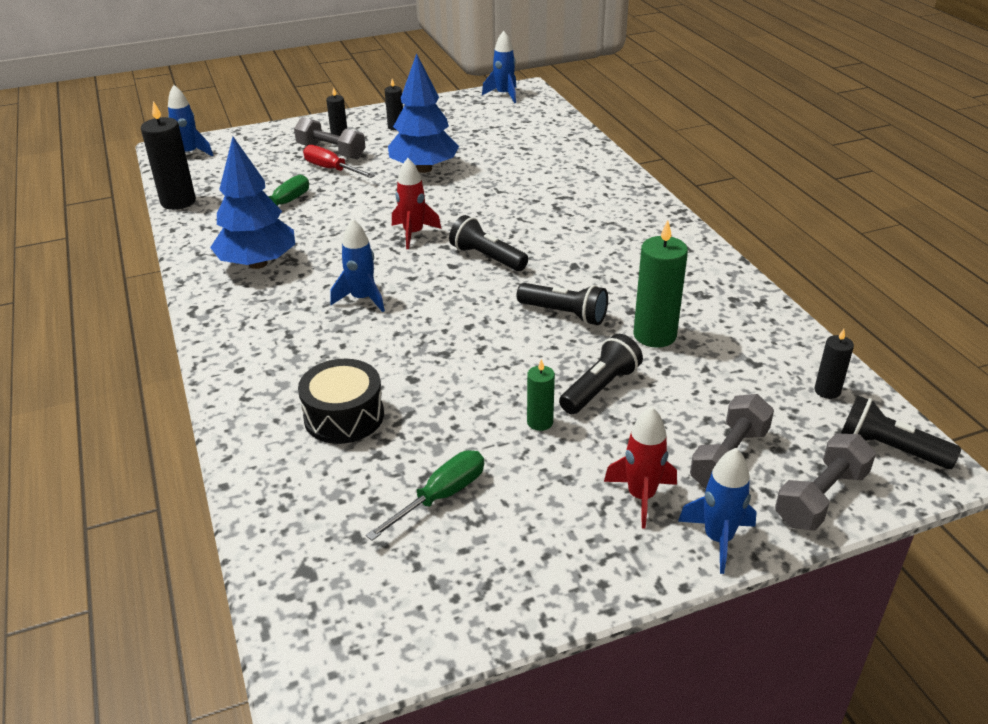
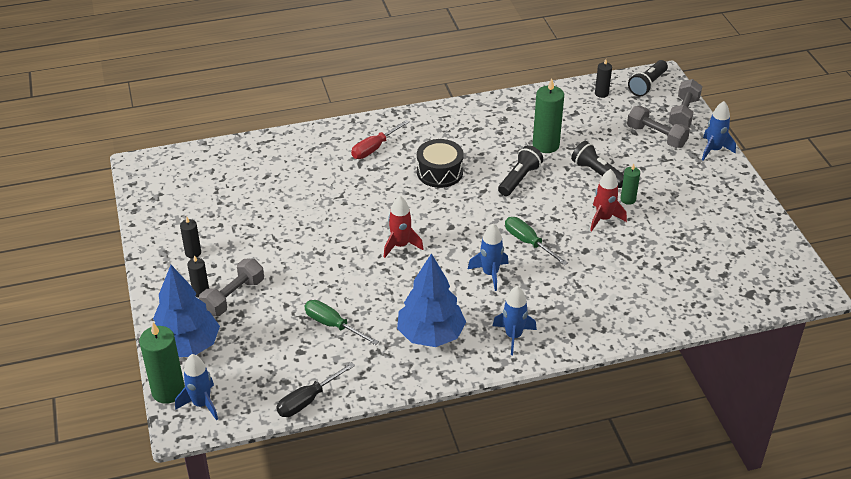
camera: 85 degrees left, 5 degrees up
black candle [141,101,196,210] -> black screwdriver [276,362,355,417]
black drum [298,359,384,444] -> black drum moved to [417,139,464,188]
red screwdriver [303,145,375,178] -> red screwdriver moved to [351,120,410,159]
green screwdriver [366,450,484,541] -> green screwdriver moved to [505,217,568,266]
blue tree [388,53,459,173] -> blue tree moved to [153,265,220,357]
black flashlight [449,215,528,271] -> none
blue rocket [482,31,516,103] -> blue rocket moved to [493,286,537,355]
red rocket [604,407,677,529] -> red rocket moved to [590,169,627,231]
grey dumbbell [775,433,876,531] -> grey dumbbell turned 60 degrees clockwise [669,79,702,127]
none -> green candle [139,322,185,404]

